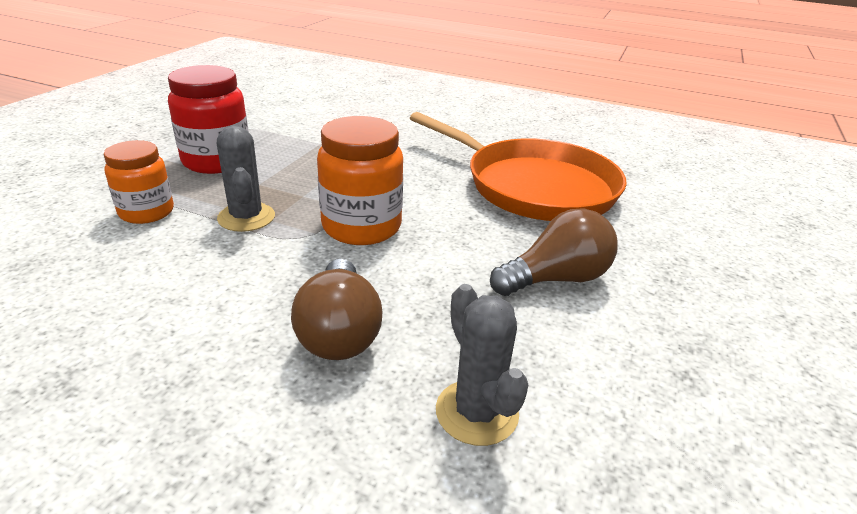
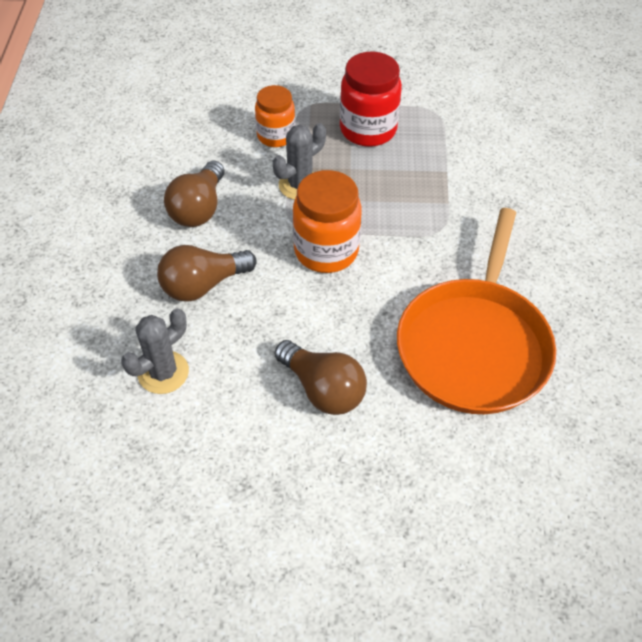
camera: 70 degrees right, 20 degrees up
none -> brown light bulb [164,161,225,227]

